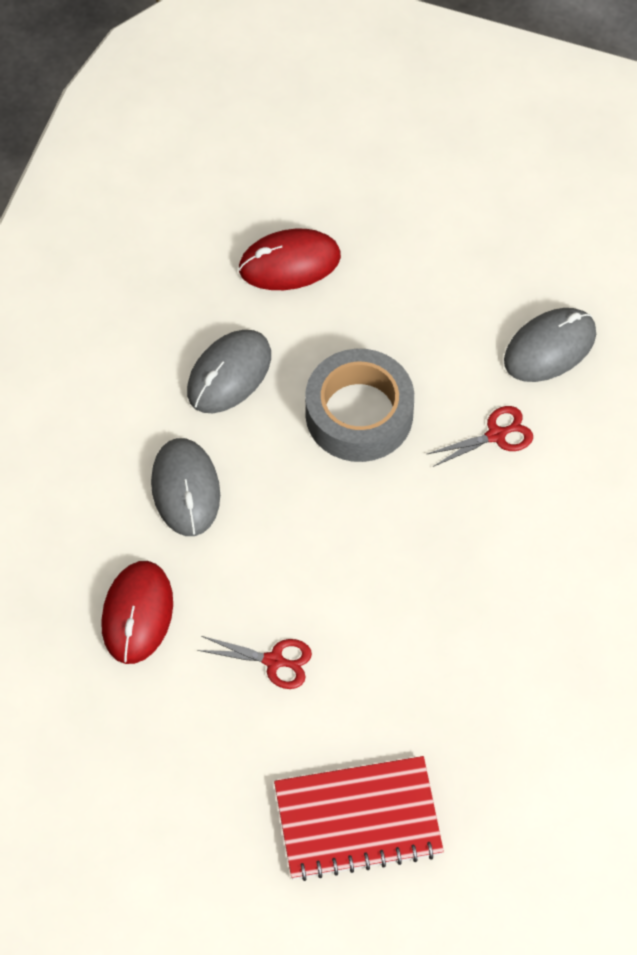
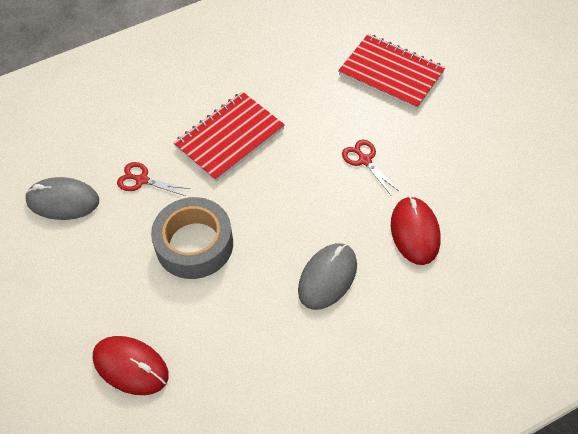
camera: 135 degrees left, 5 degrees down
red mouse [101,561,173,664] -> red mouse turned 60 degrees counterclockwise [391,196,441,265]
grey mouse [187,330,271,413] -> none
none -> red notebook [174,92,285,182]

